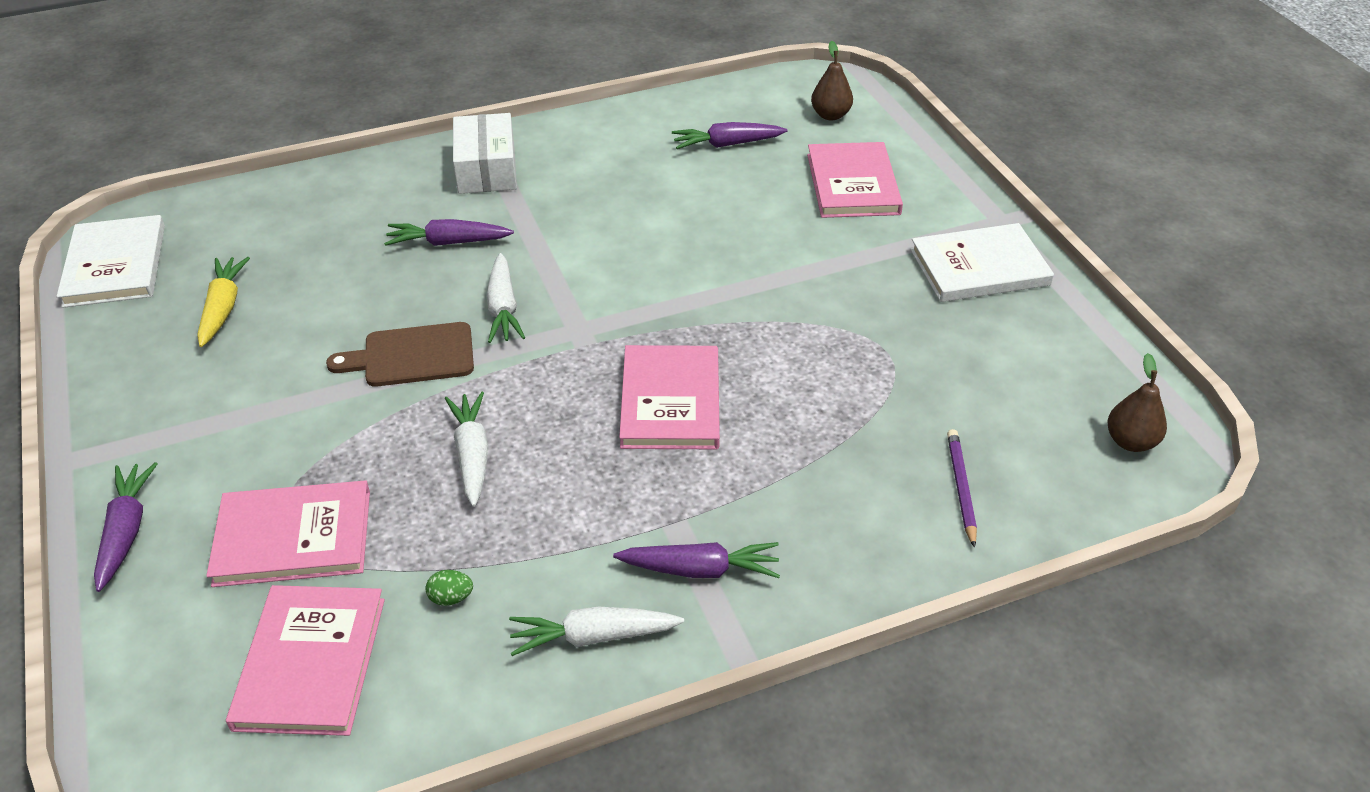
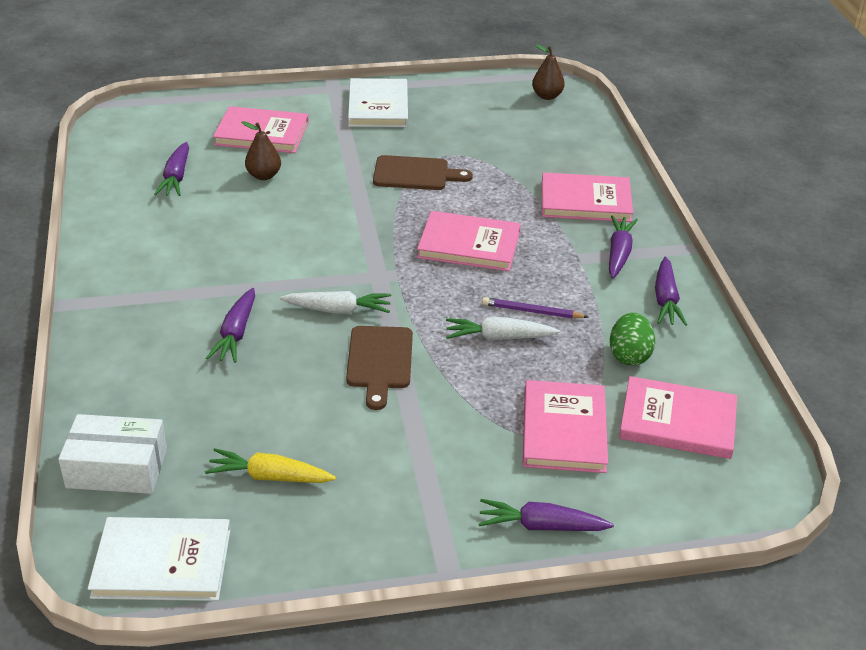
camera: 80 degrees left, 5 degrees down
green egg [426,570,473,606] -> green egg [610,312,655,366], size x1.87
white box [453,113,517,194] -> white box moved to [58,414,167,494]
white carrot [509,607,684,656] -> purple carrot [655,257,687,326]
brown pear [811,41,853,120] -> brown pear moved to [242,121,281,180]
purple pencil [947,429,977,548] -> purple pencil moved to [482,297,588,319]
none -> brown cutting board [373,155,473,190]
none -> pink book [542,172,633,222]

